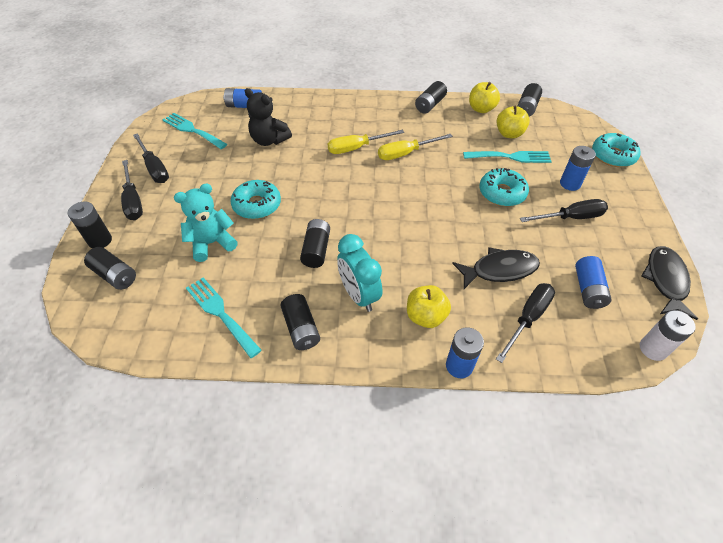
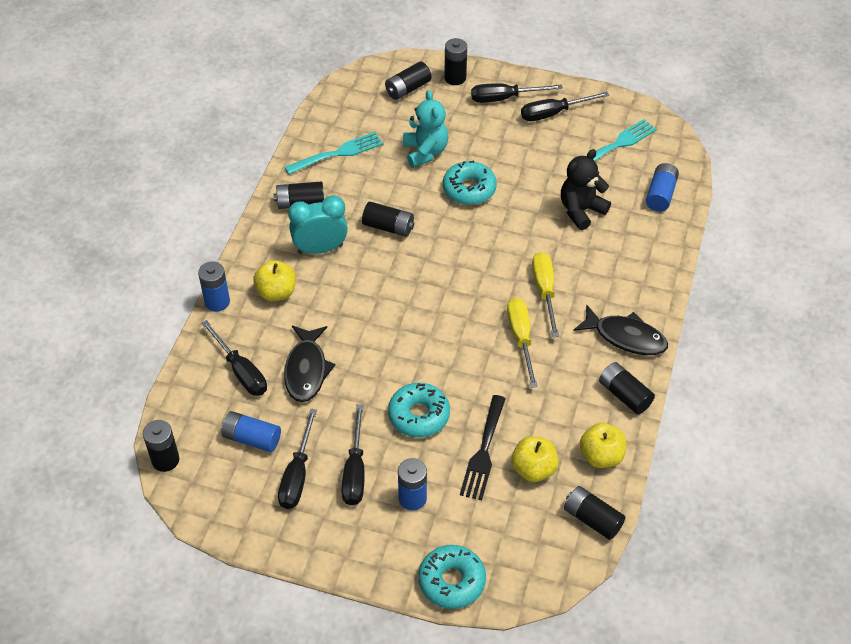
camera: 105 degrees right, 0 degrees up
turquoise fork [463,151,552,163] -> black fork [460,395,506,500]
white battery [640,310,696,361] -> black battery [143,420,180,472]
black fish [641,246,698,320] -> black fish moved to [574,305,668,355]
none -> black screwdriver [278,409,317,509]

